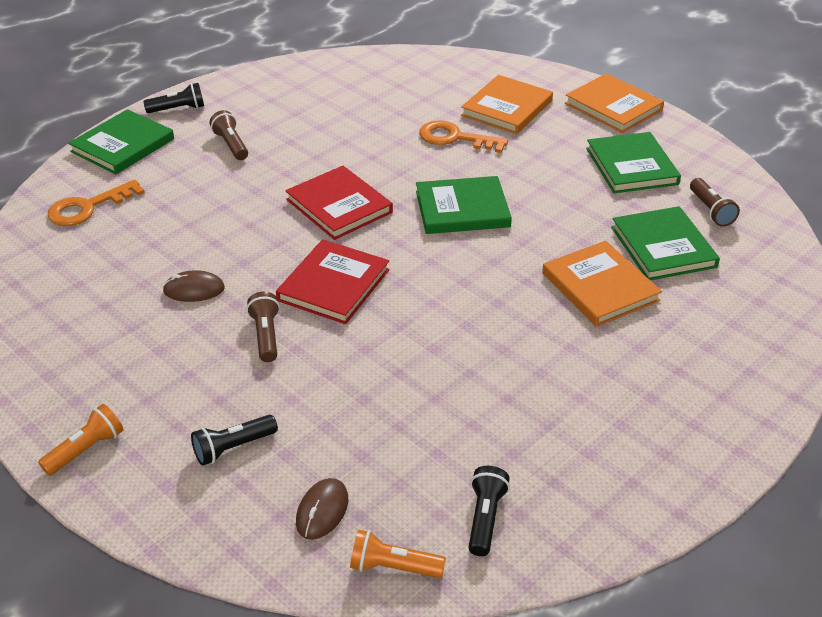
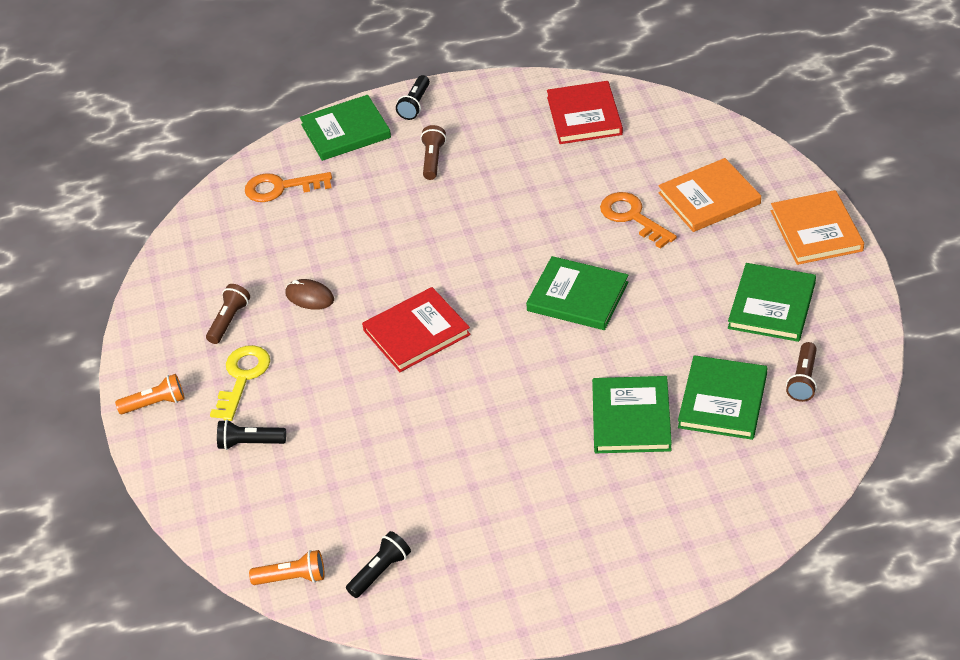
camera: 35 degrees right, 5 degrees up
black flashlight [143,83,204,113] -> black flashlight turned 90 degrees clockwise [396,75,430,120]
brown flashlight [246,292,280,362] -> brown flashlight moved to [206,284,250,344]
red book [285,166,393,240] -> red book moved to [547,81,623,144]
brown mouse [296,478,348,540] -> none
orange flashlight [350,530,446,578] -> orange flashlight turned 135 degrees clockwise [249,550,324,585]
orange book [542,241,662,327] -> green book [592,376,672,453]
none -> yellow key [210,345,270,421]

